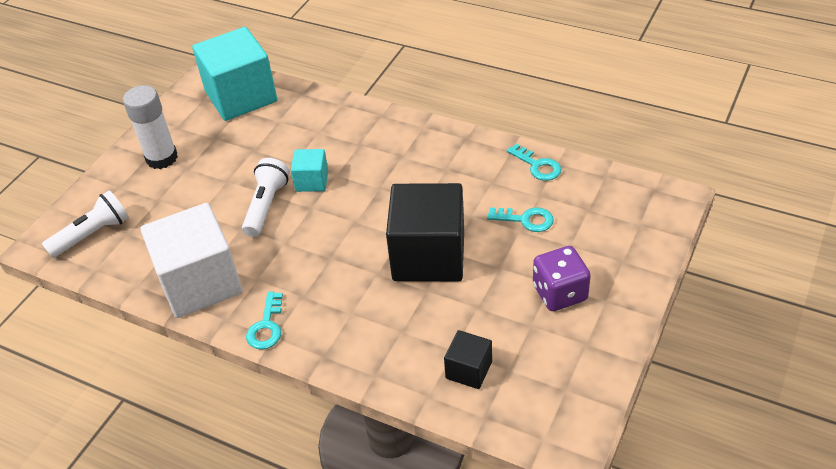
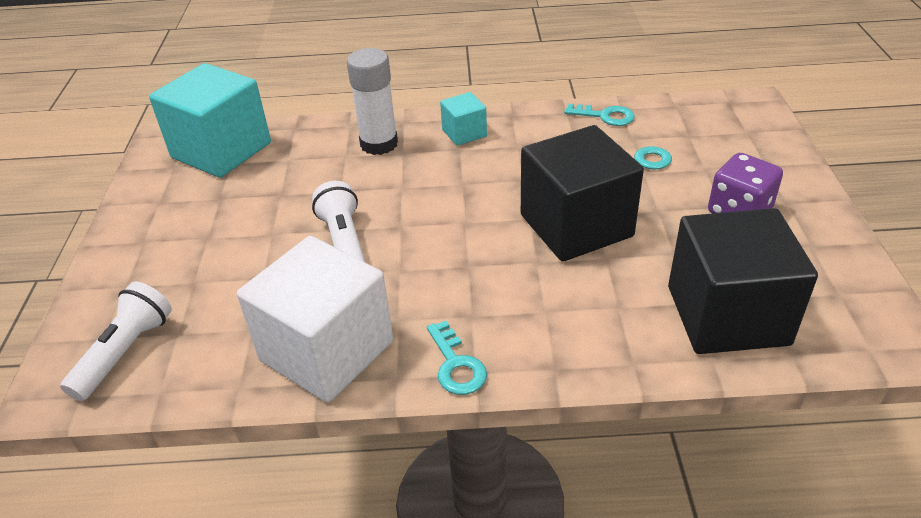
camera: 30 degrees left, 5 degrees down
white glue stick [123,85,178,169] -> white glue stick moved to [347,48,398,155]
turquoise cube [291,149,328,192] -> turquoise cube moved to [440,92,487,146]
black cube [444,330,492,389] -> black cube [668,208,818,354], size x2.10

